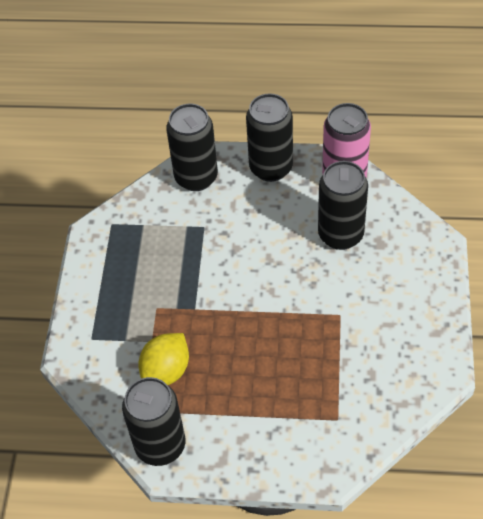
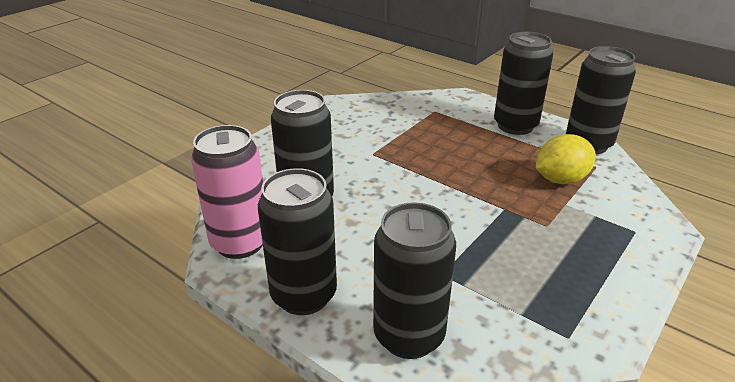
camera: 150 degrees left, 20 degrees down
none -> black can [494,32,553,135]

